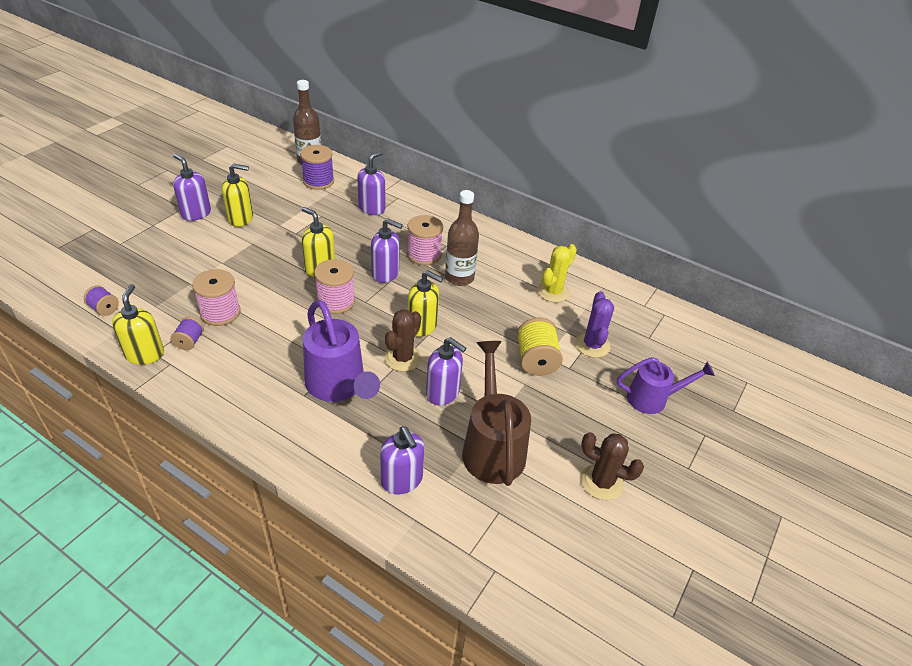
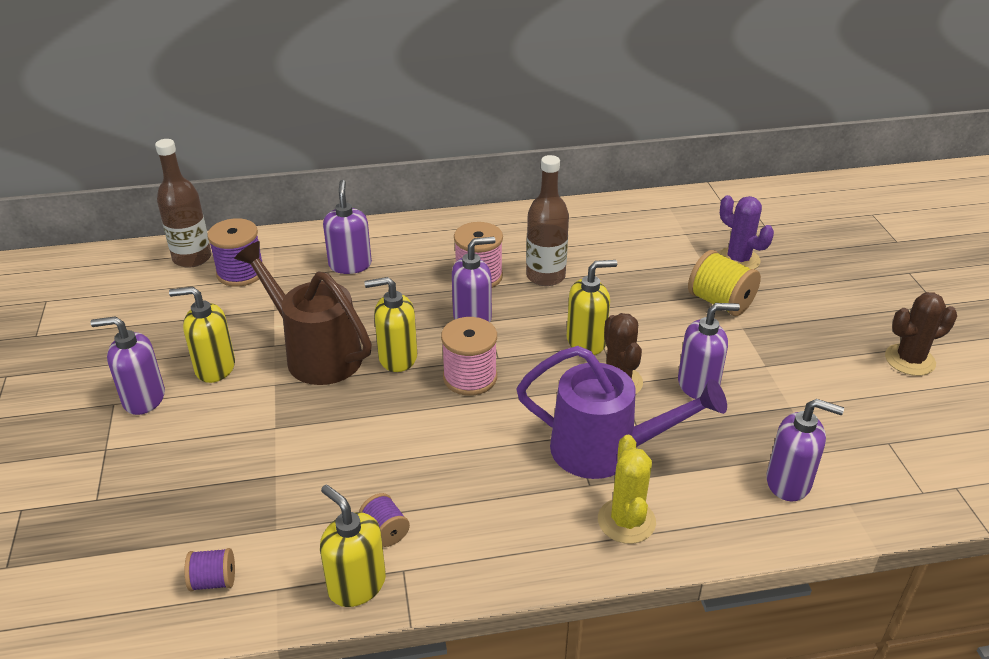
camera: 40 degrees left, 5 degrees down
pink spool [192,269,241,326] -> none
yellow soap dispenser [222,163,253,227] -> yellow soap dispenser turned 135 degrees counterclockwise [169,287,235,383]
brown watering can [462,341,531,486] -> brown watering can moved to [234,241,372,385]
yellow cactus [537,244,577,303] -> yellow cactus moved to [598,435,656,544]
purple watering can [617,357,715,414] -> none

